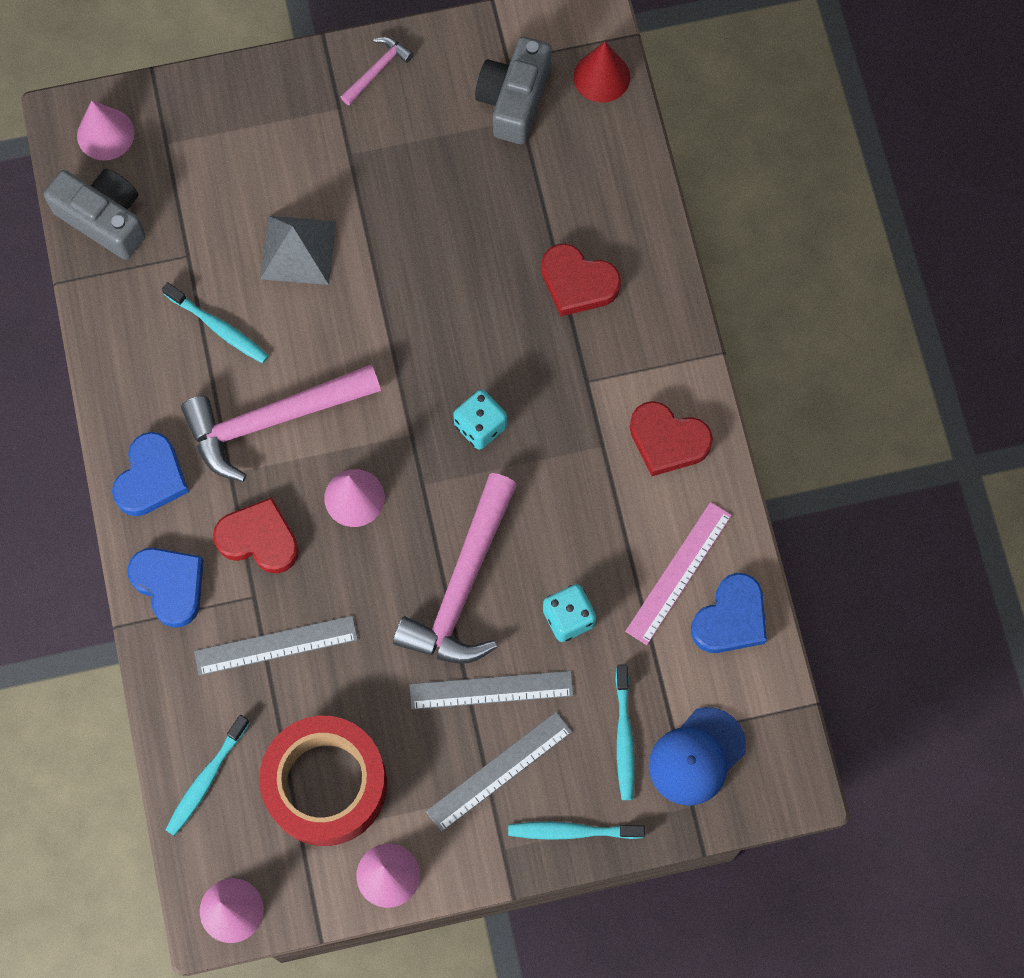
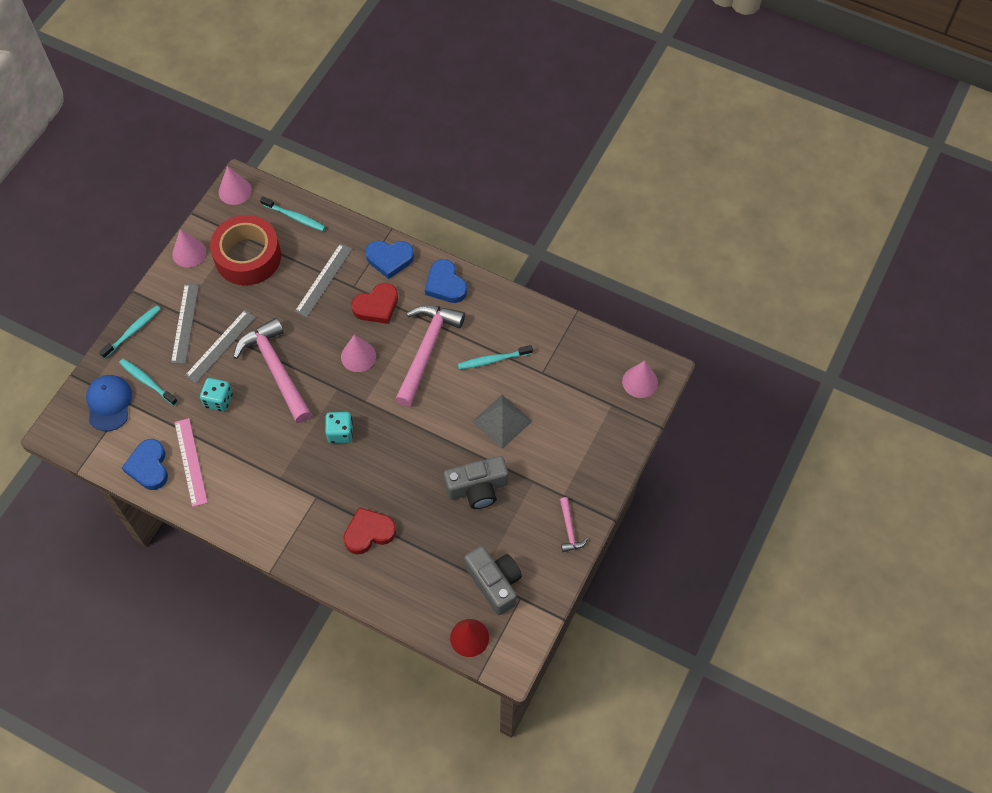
camera: 130 degrees right, 10 degrees down
grey camera [44,169,146,260] -> grey camera moved to [444,456,508,509]
turquoise toothbrush [165,715,250,836] -> turquoise toothbrush turned 135 degrees clockwise [260,196,325,231]
red heart [630,401,713,476] -> none

